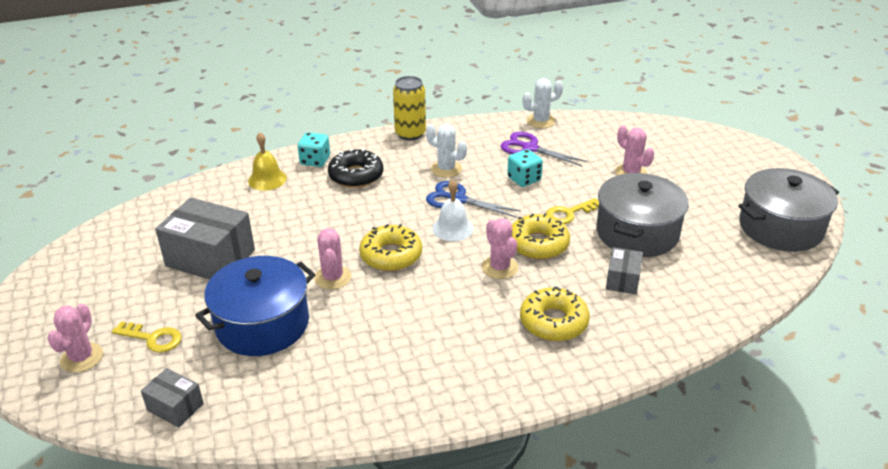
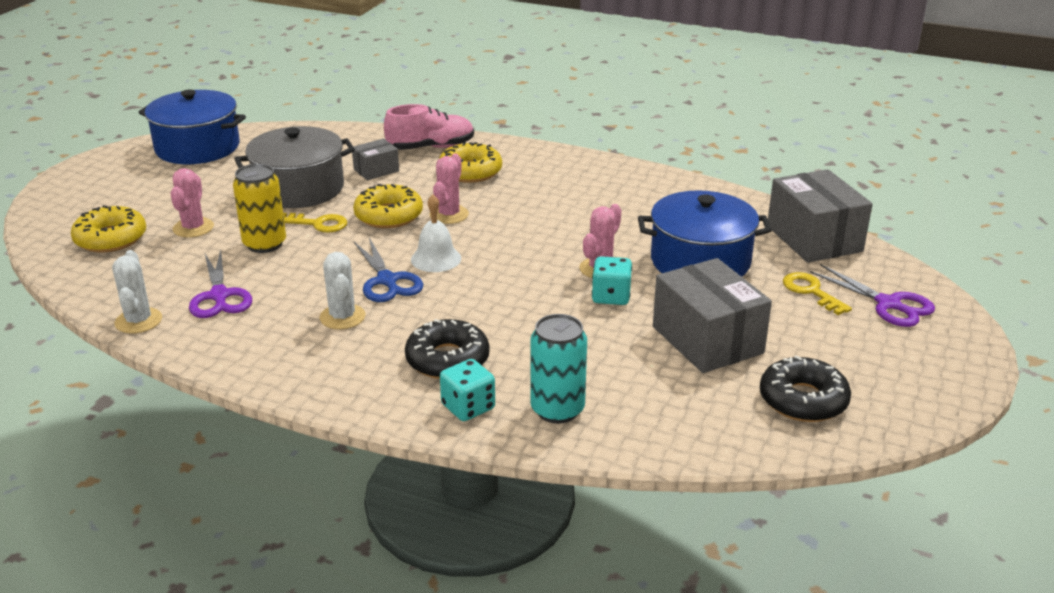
camera: 140 degrees left, 5 degrees down
pink cactus [47,304,103,372] -> purple scissors [810,264,935,327]
grey box [141,368,204,427] -> grey box [768,169,873,263], size x1.94
yellow bell [248,132,287,191] -> turquoise can [530,314,587,424]
yellow donut [359,224,422,271] -> yellow donut moved to [71,205,146,252]
yellow can [393,76,426,141] -> yellow can moved to [233,164,286,253]
turquoise dice [507,149,543,187] -> turquoise dice moved to [592,256,632,305]
white cactus [523,78,563,128] -> white cactus turned 60 degrees clockwise [112,250,162,334]
grey pot [738,168,839,252] -> blue pot [138,89,246,164]
none -> pink shoe [384,104,474,150]
none -> black donut [760,356,851,422]

